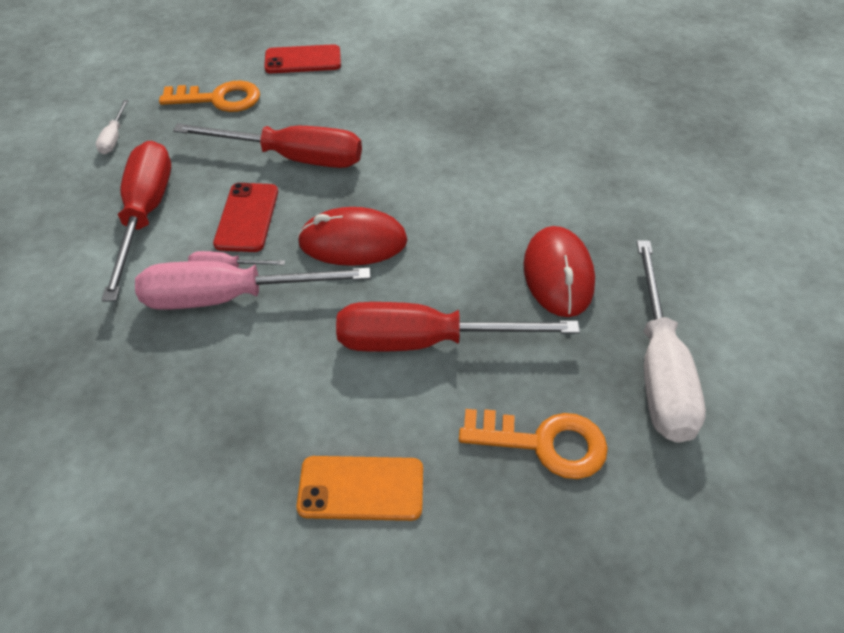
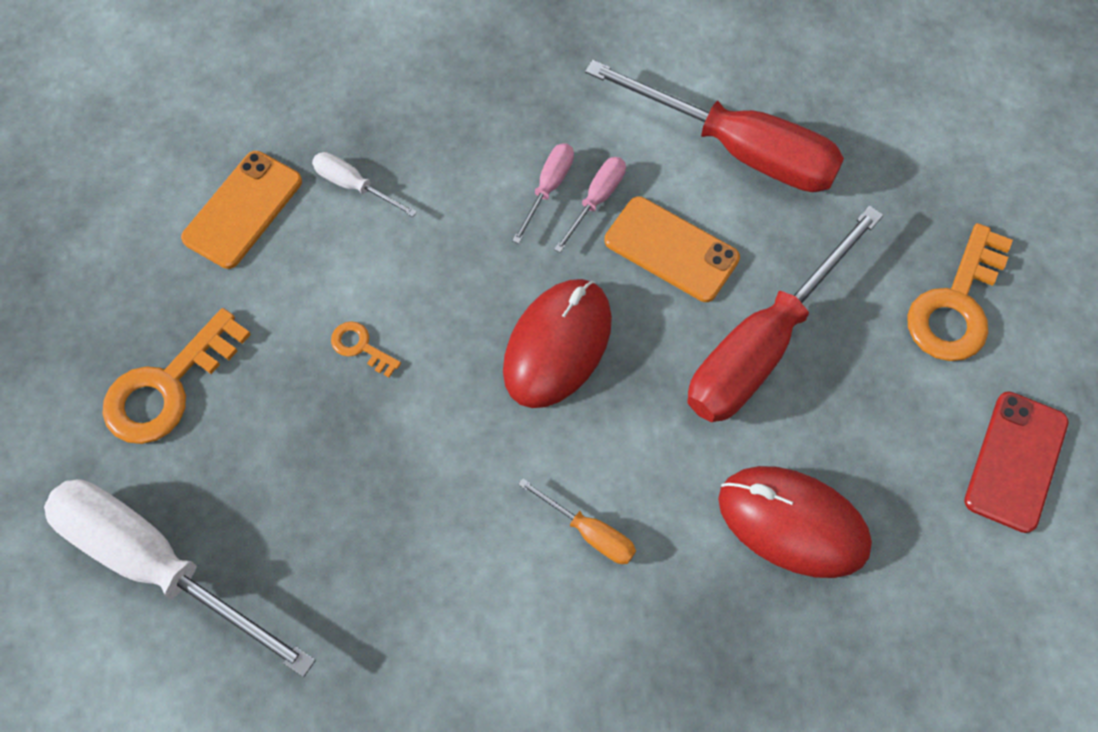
camera: 120 degrees right, 15 degrees up
white screwdriver [96,100,128,154] -> white screwdriver moved to [312,152,417,217]
pink screwdriver [135,261,371,310] -> pink screwdriver [512,143,574,244], size x0.44
red phone [213,183,278,252] -> orange phone [605,196,740,302]
red screwdriver [336,302,580,352] -> orange key [331,321,401,377]
red mouse [523,226,595,317] -> red mouse moved to [718,466,872,578]
none -> orange screwdriver [518,478,636,564]

